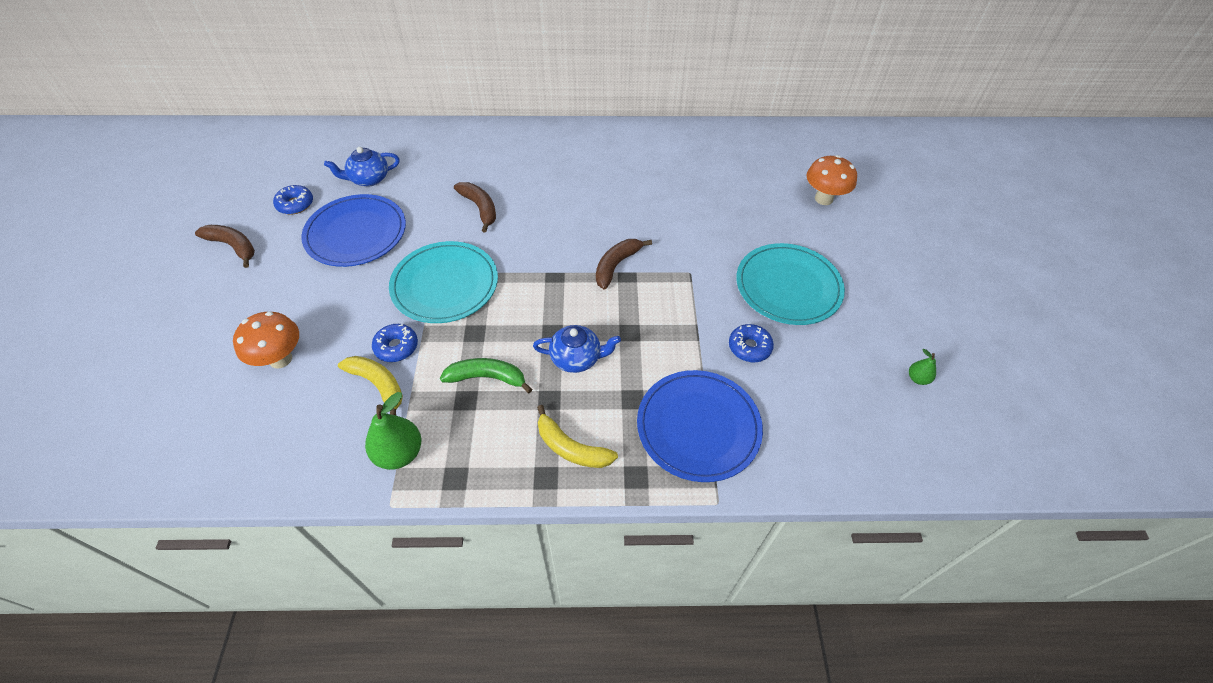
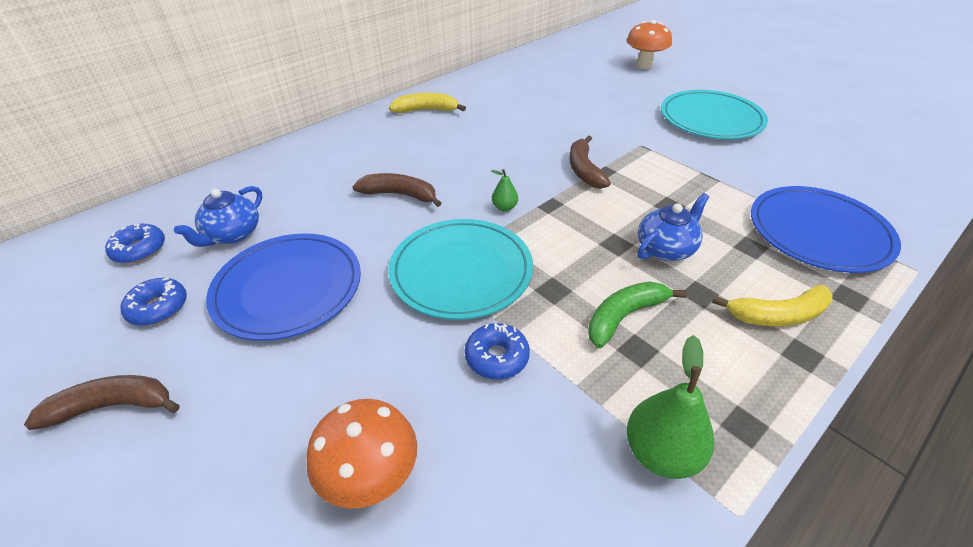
camera: 40 degrees left, 10 degrees down
yellow banana [338,356,403,415] -> yellow banana moved to [389,93,466,113]
blue donut [729,324,774,362] -> blue donut moved to [105,223,165,263]
green pear [909,349,936,385] -> green pear moved to [492,169,518,211]

